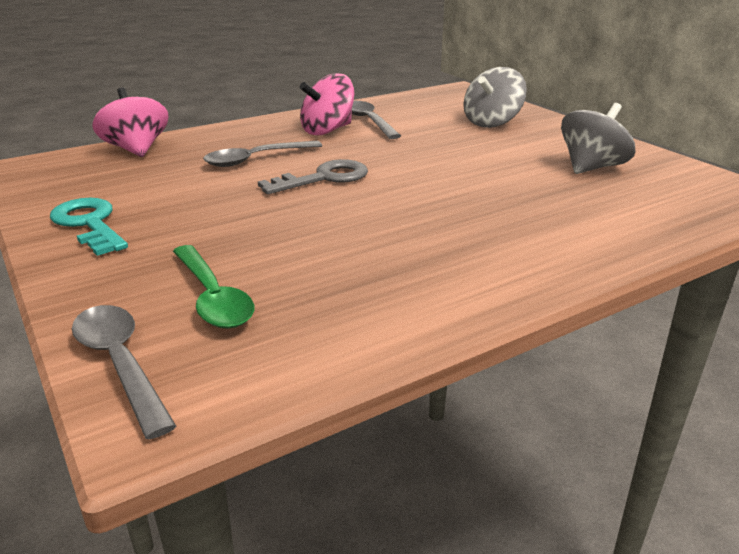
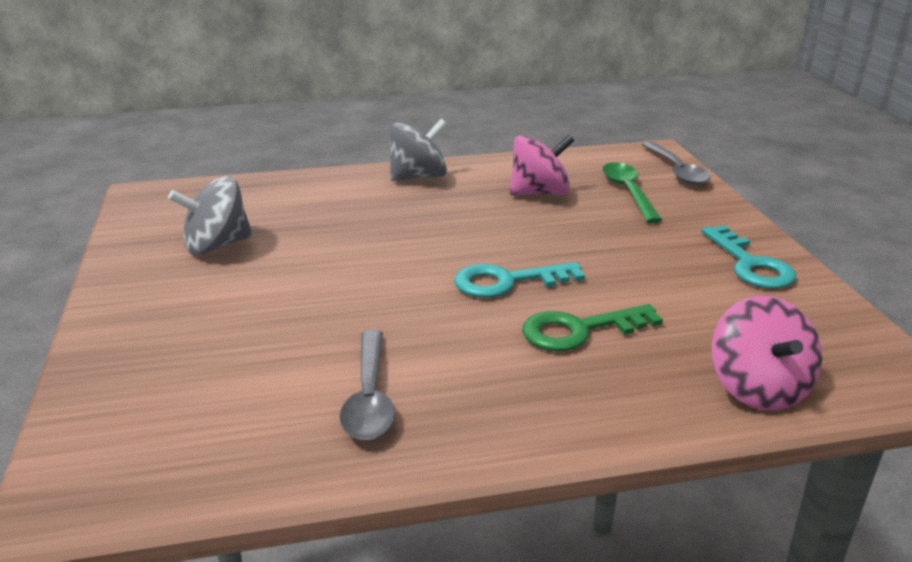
camera: 160 degrees left, 0 degrees up
grey spoon [203,141,322,167] -> green key [522,304,663,351]
grey key [258,159,368,194] -> turquoise key [454,262,585,298]
pink spinning top [300,73,354,135] -> pink spinning top moved to [510,134,575,195]
grey spinning top [463,67,527,128] -> grey spinning top moved to [389,119,447,181]

